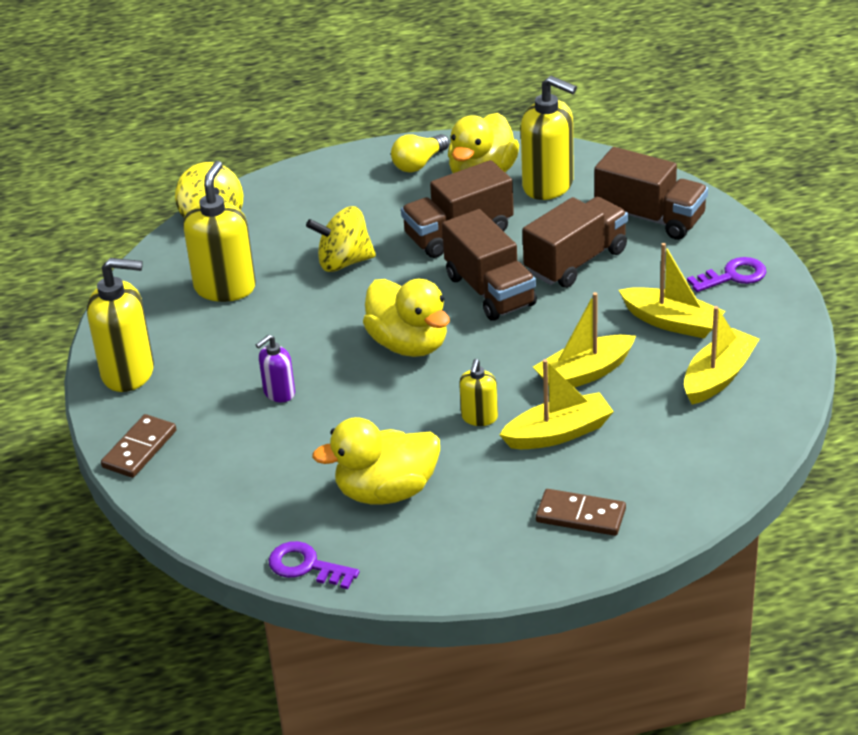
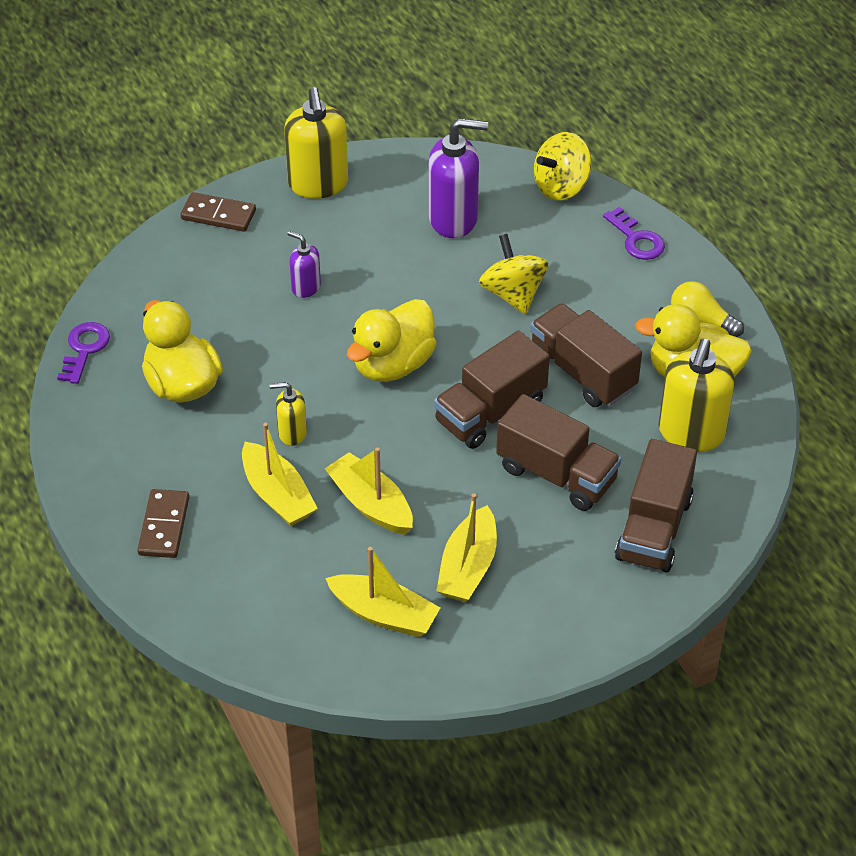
camera: 75 degrees right, 10 degrees up
yellow soap dispenser [183,161,256,302] -> purple soap dispenser [428,118,488,238]
purple key [687,257,766,292] -> purple key moved to [603,207,665,260]

